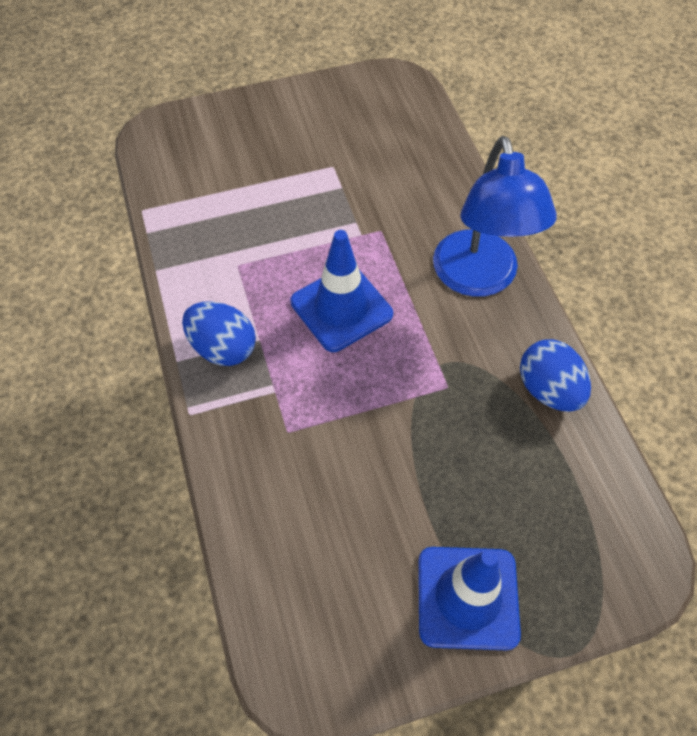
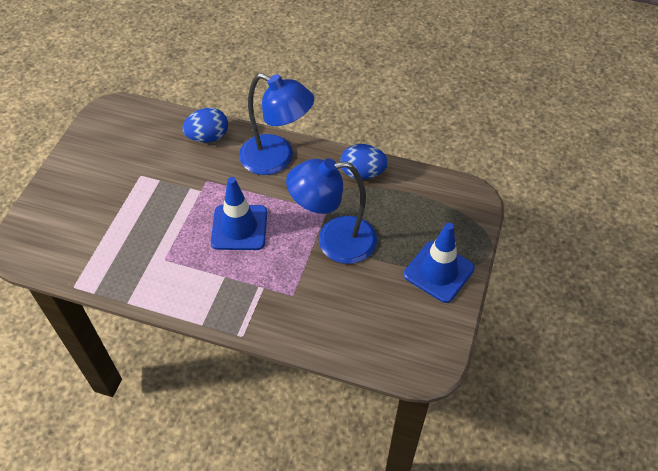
camera: 55 degrees left, 5 degrees down
blue egg [182,302,256,366] -> blue egg moved to [183,108,228,143]
none -> blue lamp [286,158,377,264]

